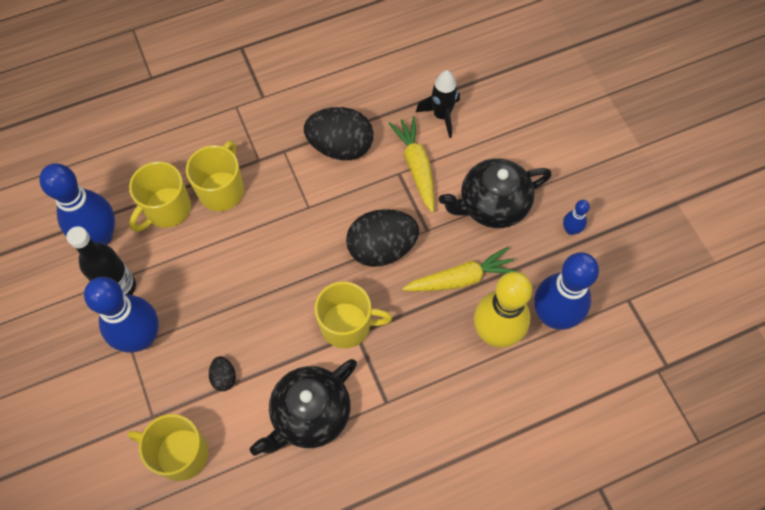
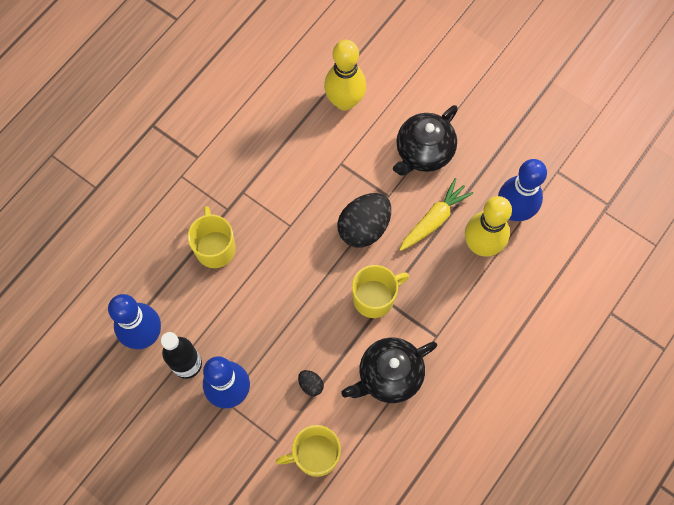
camera: 30 degrees left, 5 degrees up
yellow mug [129,161,191,232] -> none
black teapot [250,359,357,456] -> black teapot turned 45 degrees clockwise [341,337,437,403]
black egg [304,107,373,160] -> none
yellow carrot [389,116,434,213] -> none
black rocket [416,70,460,138] -> yellow bowling pin [324,40,366,111]
blue bowling pin [563,200,590,235] -> none

